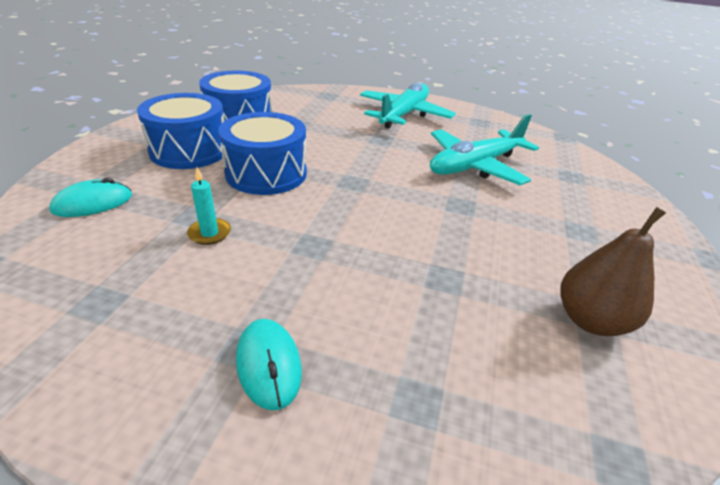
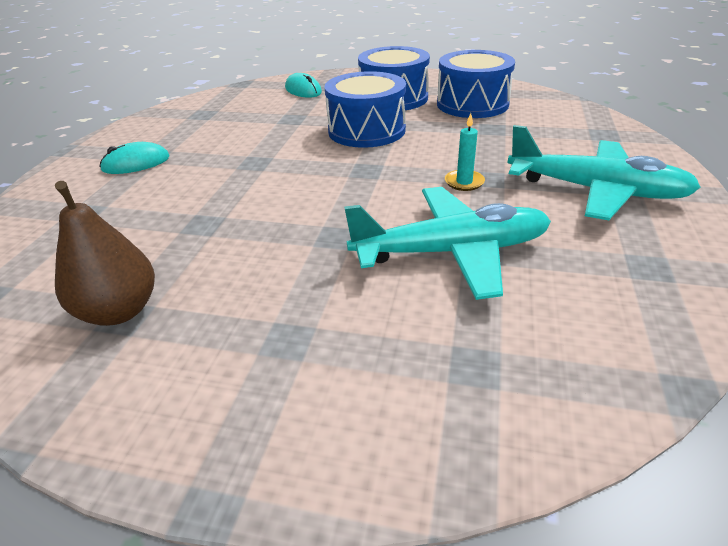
camera: 90 degrees right, 0 degrees up
turquoise candle [187,167,231,245] -> turquoise candle moved to [445,113,485,191]
turquoise plane [430,114,539,185] -> turquoise plane turned 120 degrees clockwise [344,187,551,300]

